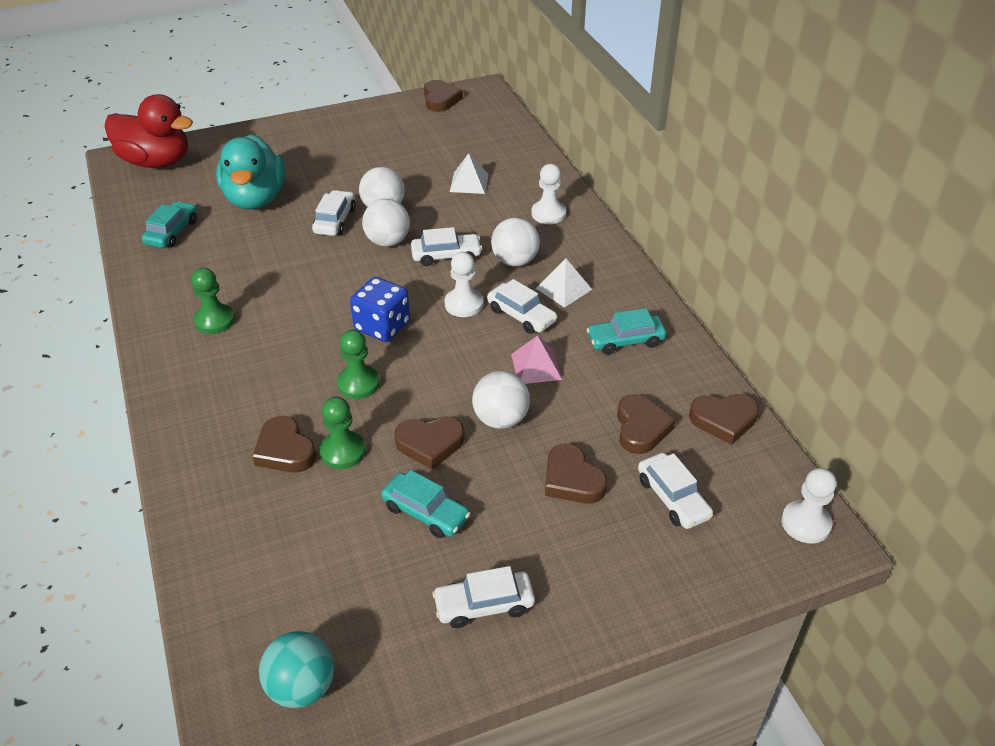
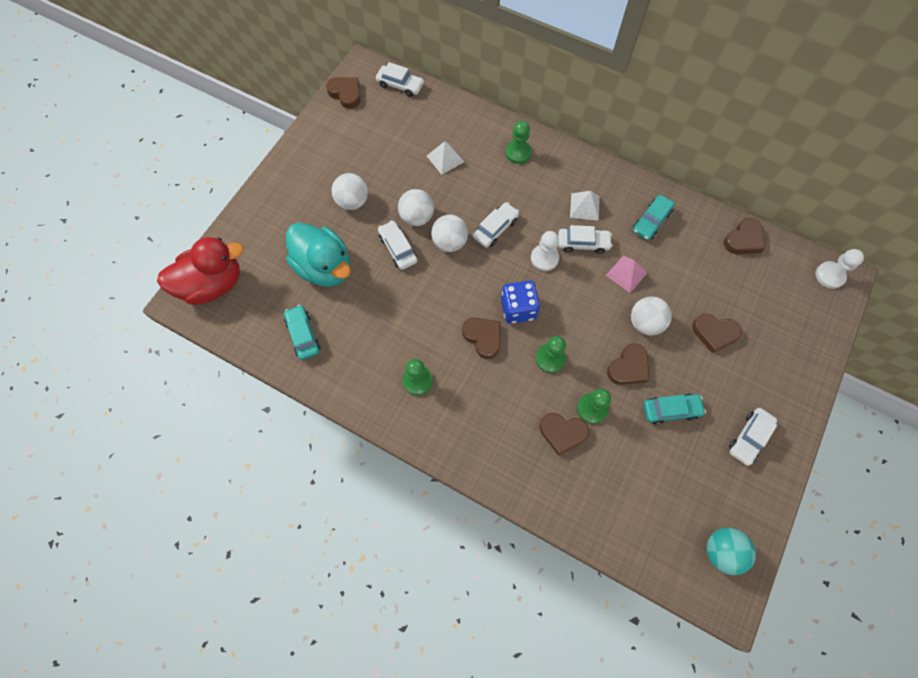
camera: 40 degrees left, 25 degrees up
white ball [491,218,540,267] -> white ball moved to [332,173,368,210]
white pawn [531,164,566,224] -> green pawn [505,121,532,164]
brown heart [617,394,676,454] -> brown heart moved to [462,317,501,359]
white car [638,453,713,529] -> white car moved to [376,62,424,97]

